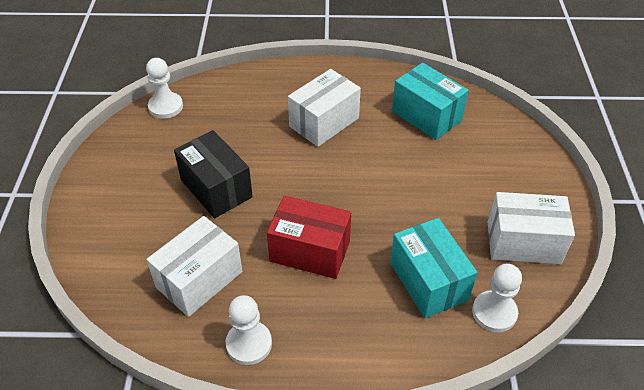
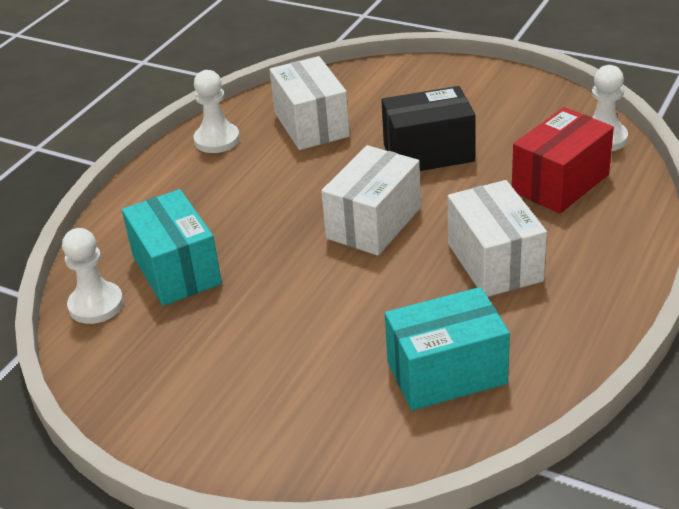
camera: 120 degrees right, 10 degrees down
red box [267,196,351,279] -> red box moved to [512,107,614,213]
turquoise box [390,218,478,318] -> turquoise box turned 60 degrees clockwise [122,189,222,306]
white box [488,192,575,264] -> white box moved to [321,145,421,256]

